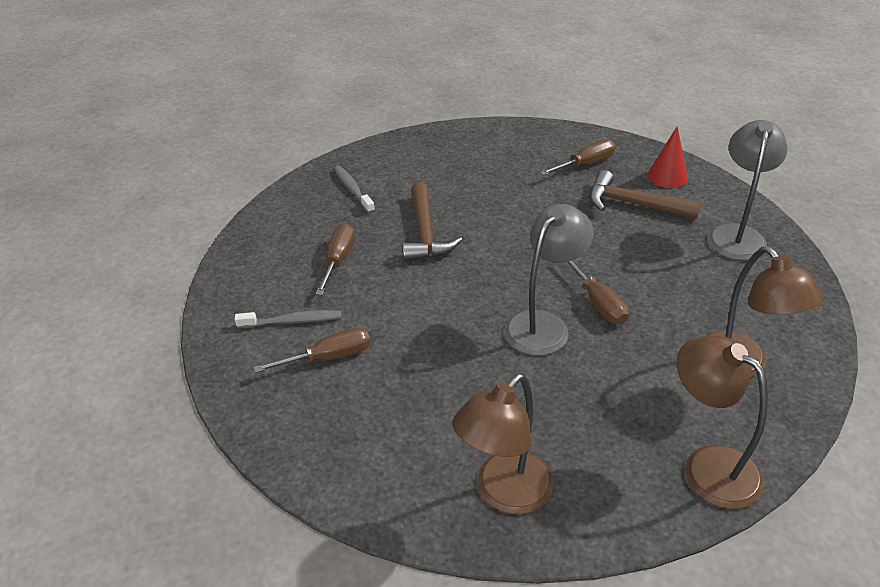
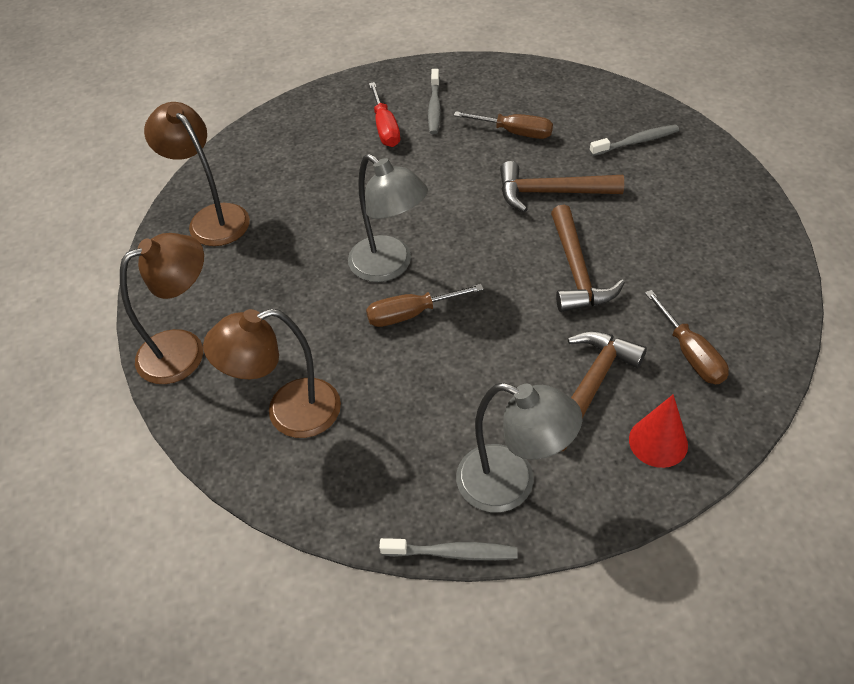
camera: 100 degrees right, 10 degrees up
brown screwdriver [253,328,370,373] -> red screwdriver [369,82,400,147]
none -> grey toothbrush [379,538,518,560]
none -> brown hammer [551,205,625,312]

